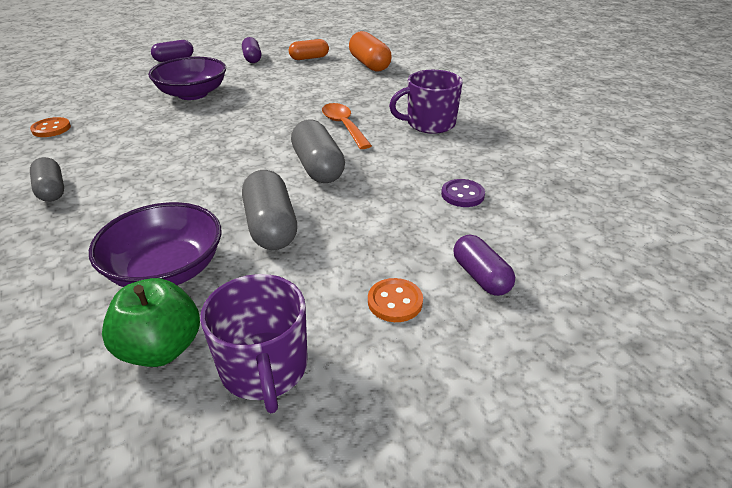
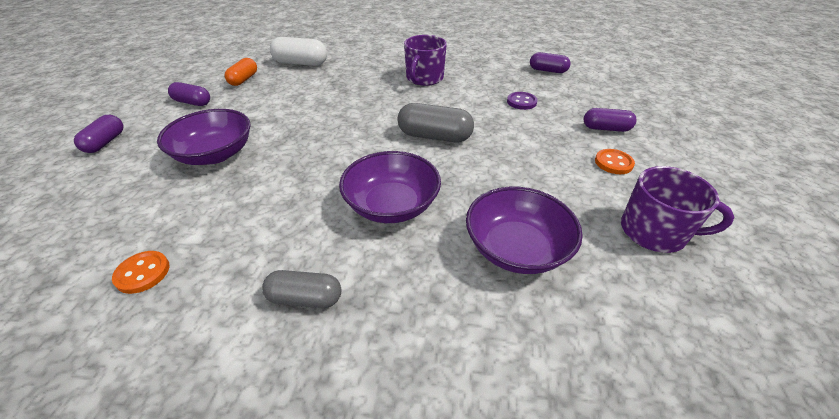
camera: 55 degrees left, 5 degrees up
green apple [102,278,200,367] -> none
grey capsule [242,170,297,250] -> none
orange spoon [322,103,372,149] -> none
orange capsule [349,31,392,71] -> white capsule [270,37,327,66]
none -> purple bowl [339,151,441,223]
none -> purple capsule [530,52,570,73]

